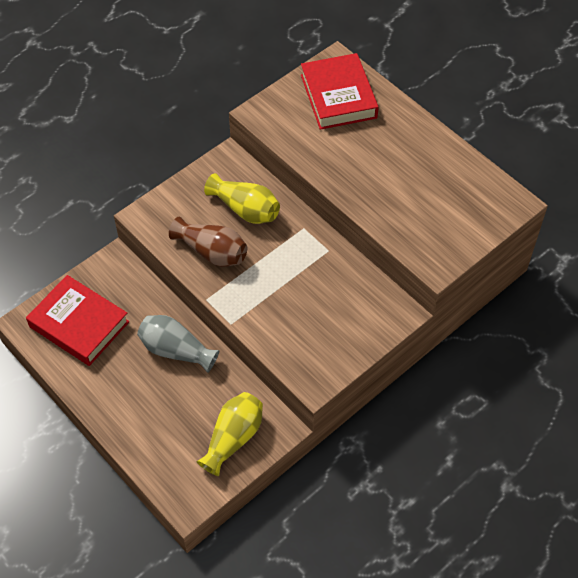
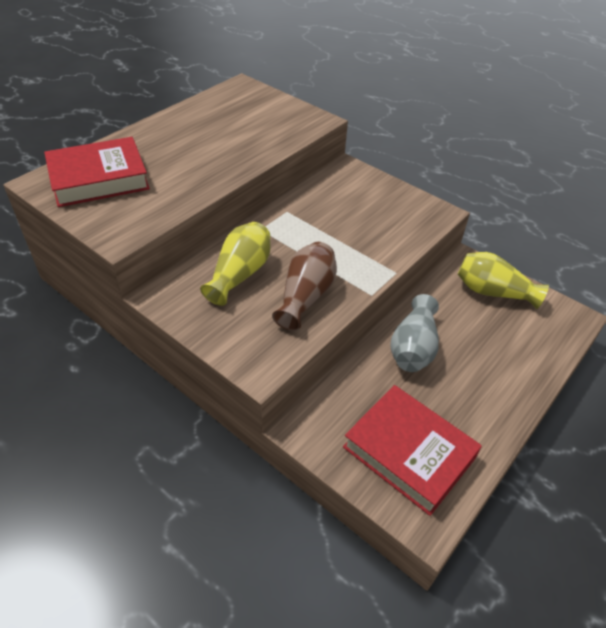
camera: 100 degrees left, 10 degrees down
red book [26,275,129,366] -> red book turned 75 degrees counterclockwise [343,385,482,516]

